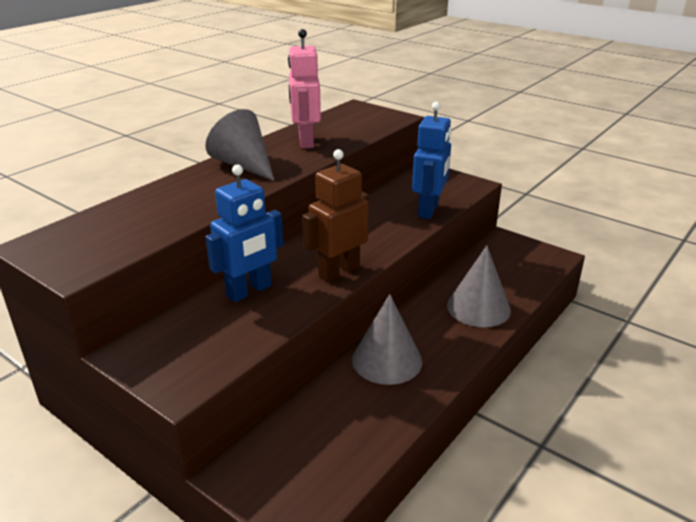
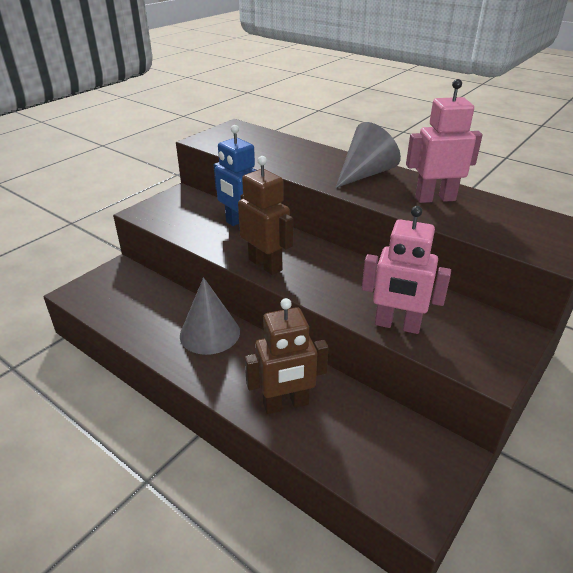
camera: 90 degrees right, 5 degrees up
blue robot [412,102,451,219] -> pink robot [362,206,451,334]
grey cone [447,246,511,327] -> brown robot [245,298,329,414]

